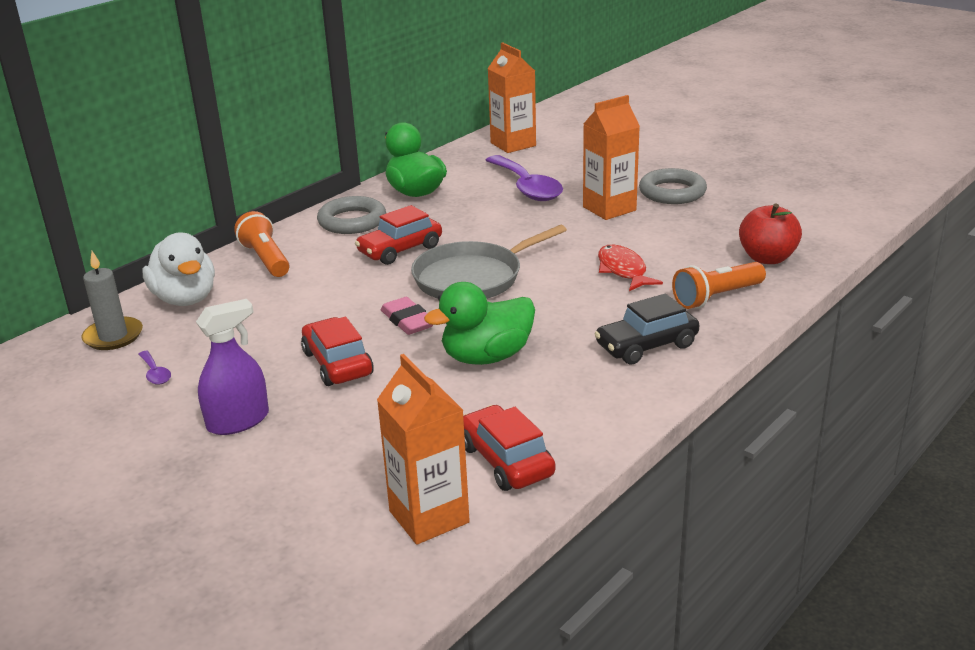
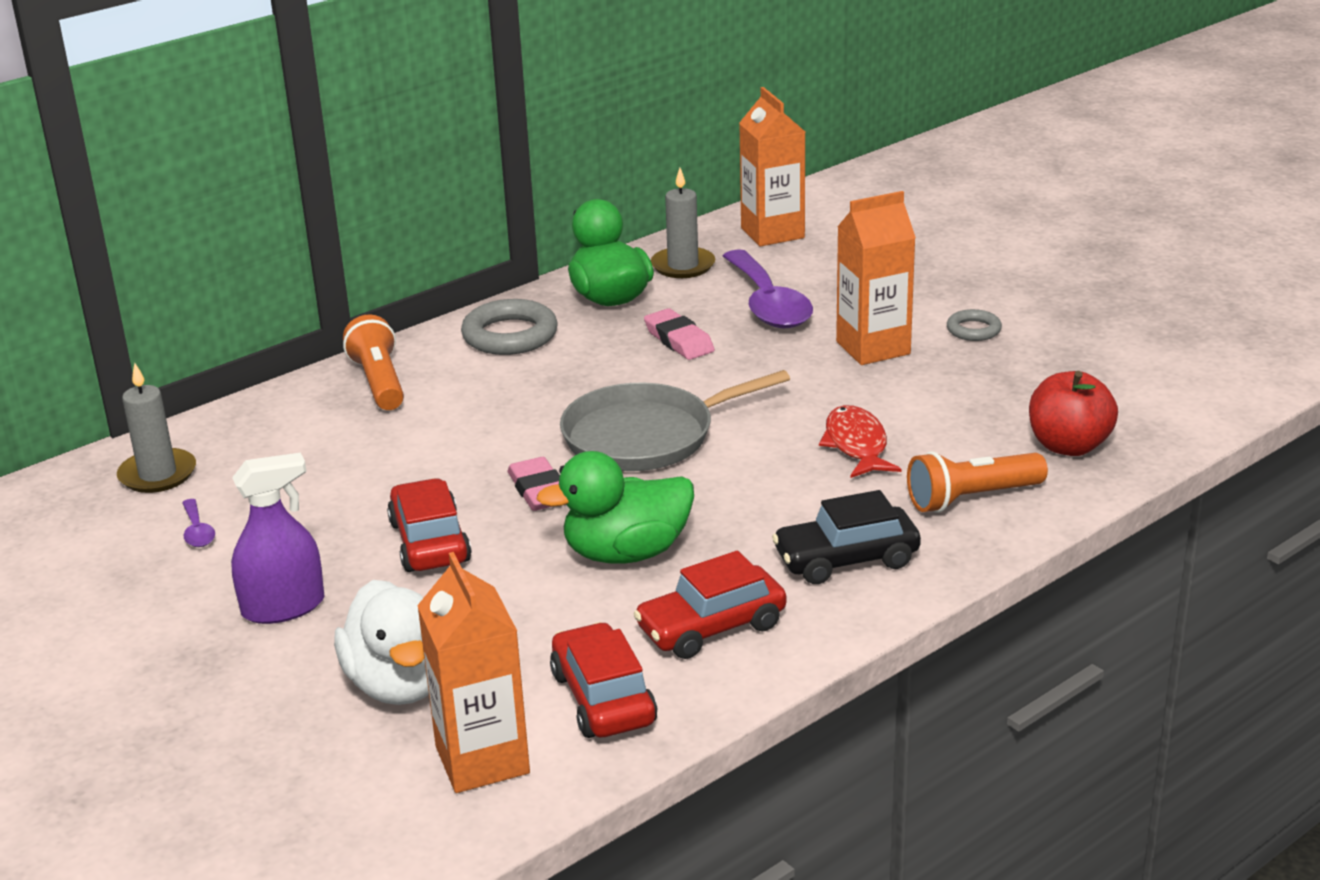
camera: 10 degrees right, 0 degrees up
white duck [142,233,215,306] -> white duck moved to [334,580,429,705]
red car [355,205,442,265] -> red car moved to [634,551,786,659]
grey ring [639,168,707,204] -> grey ring [947,309,1002,341], size x0.56
none -> pink eraser [644,308,715,360]
none -> grey candle [651,168,715,278]

